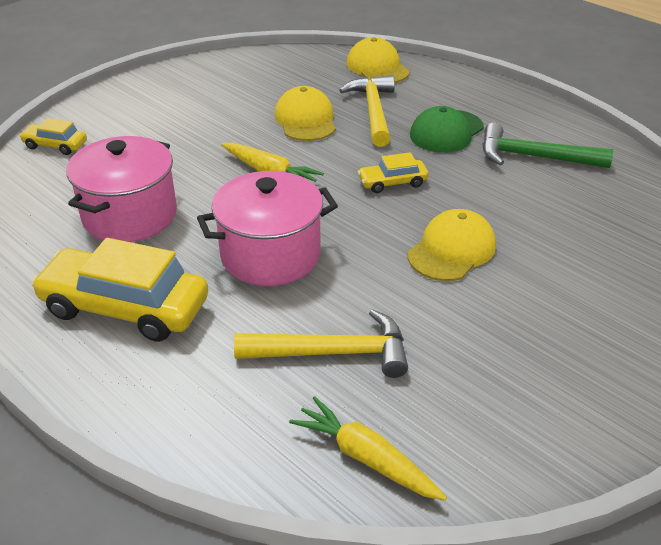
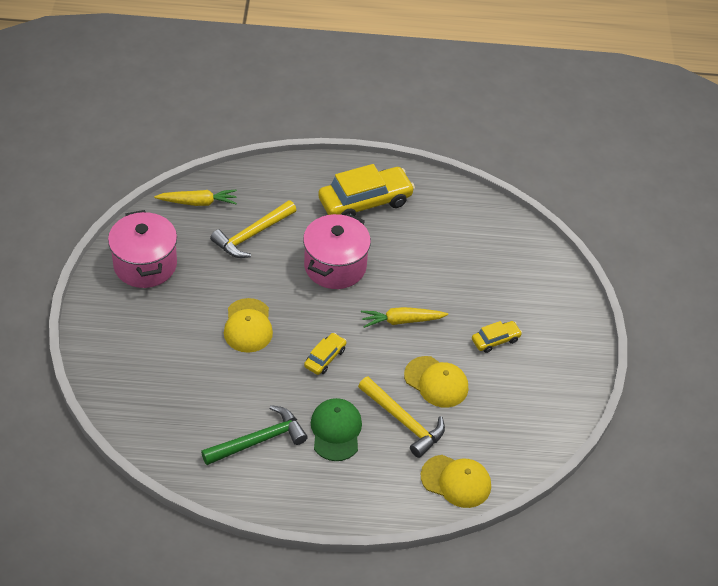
camera: 135 degrees right, 10 degrees up
yellow car [19,118,87,155] -> yellow car moved to [472,321,522,353]
pink pot [66,136,177,242] -> pink pot moved to [108,210,177,288]

